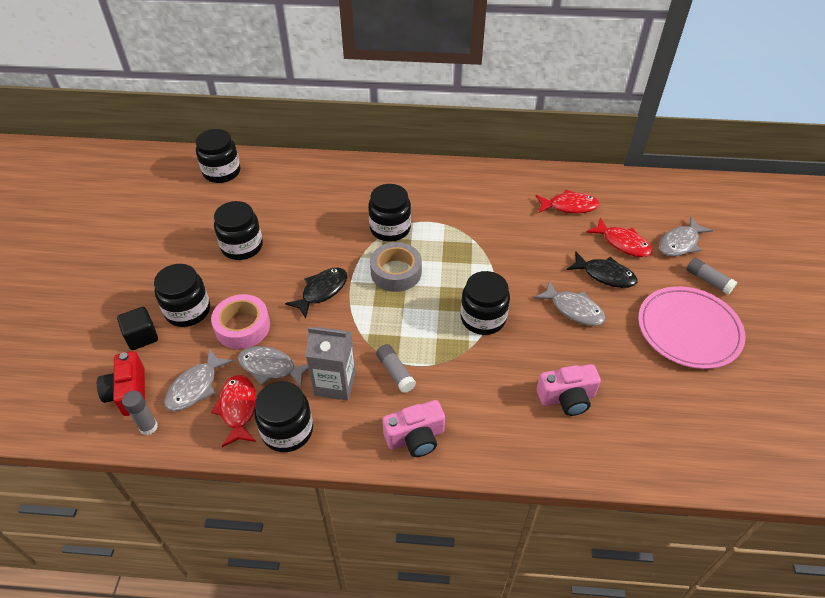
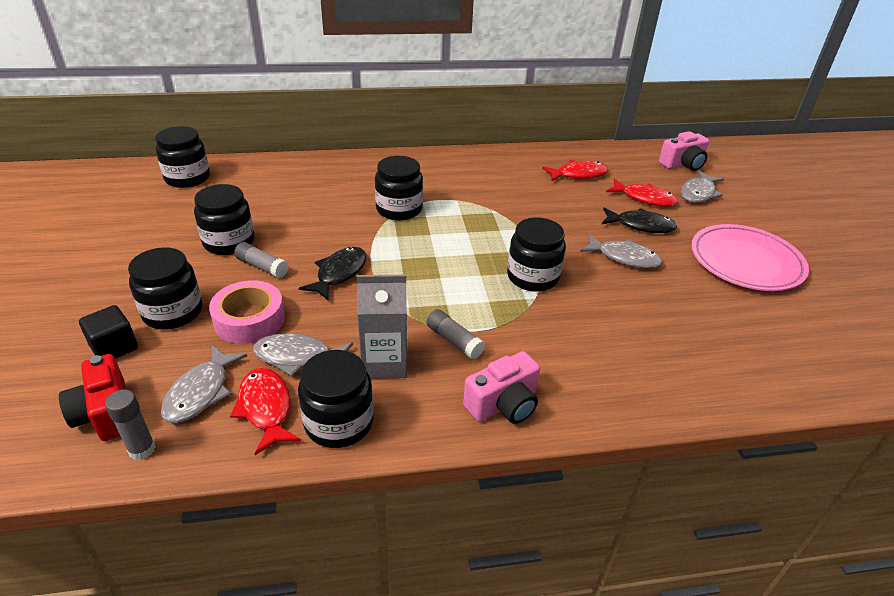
camera: 15 degrees left, 10 degrees down
grey tape [370,242,422,292] -> none
pink camera [537,364,601,416] -> pink camera moved to [659,131,709,171]
grey glue stick [686,258,737,295] -> grey glue stick moved to [234,242,289,278]

